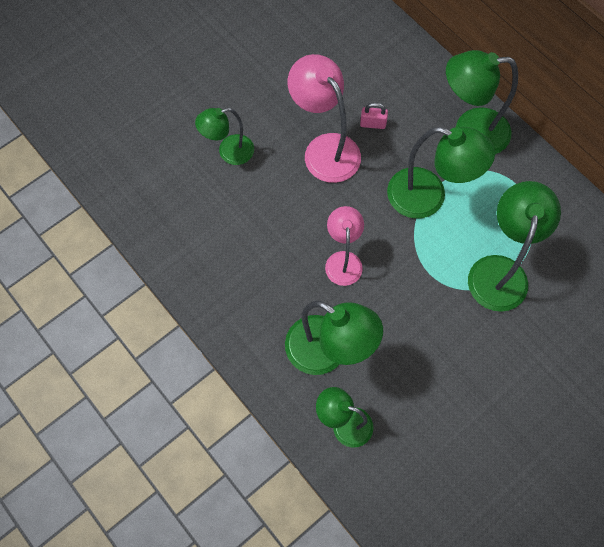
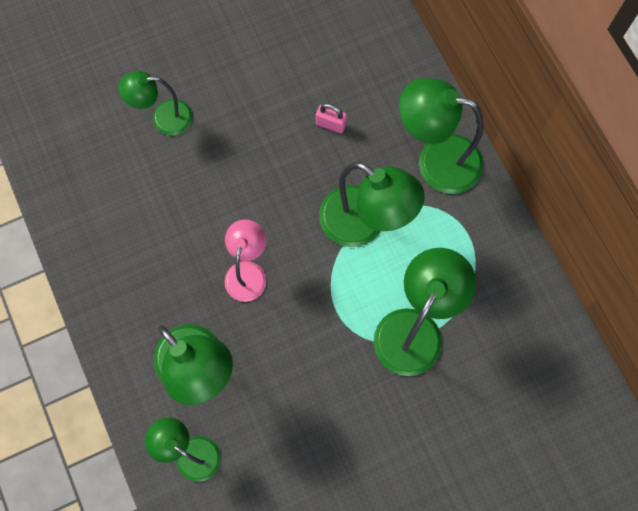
camera: 15 degrees right, 5 degrees up
pink lamp [288,54,361,183] -> none

